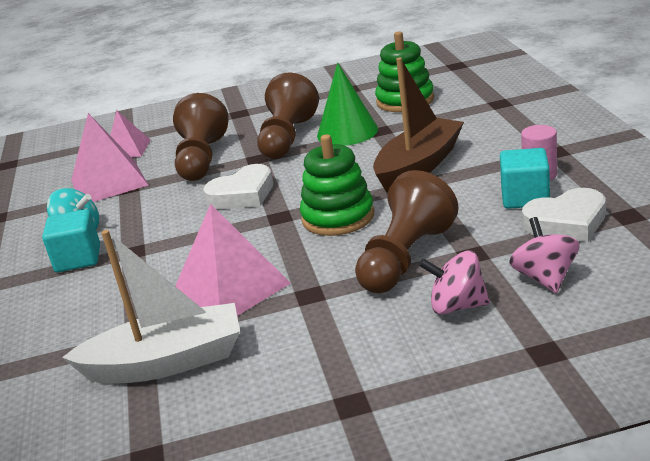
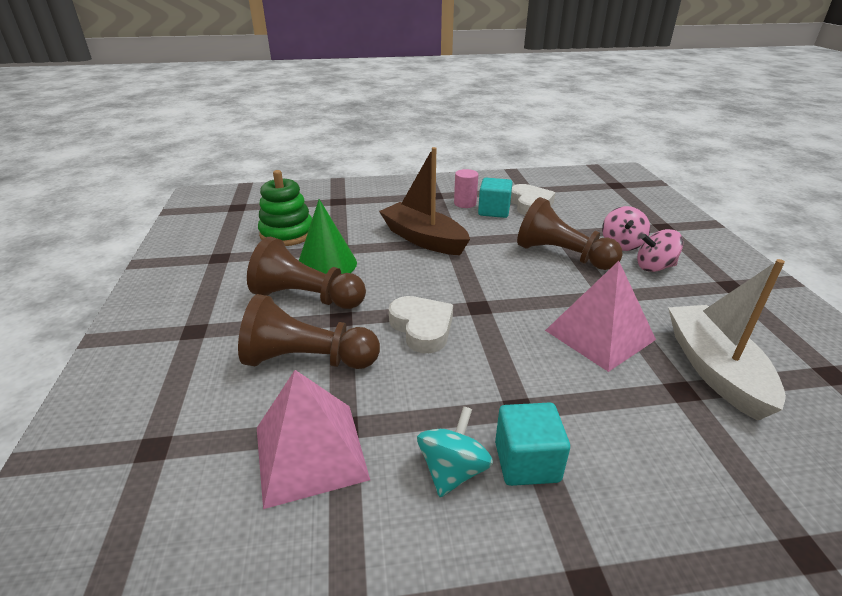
camera: 90 degrees left, 5 degrees up
pink pyramid [110,110,150,157] -> none
green stacking toy [300,134,374,236] -> none
pink spinning top [509,217,580,293] -> pink spinning top moved to [637,229,683,272]

